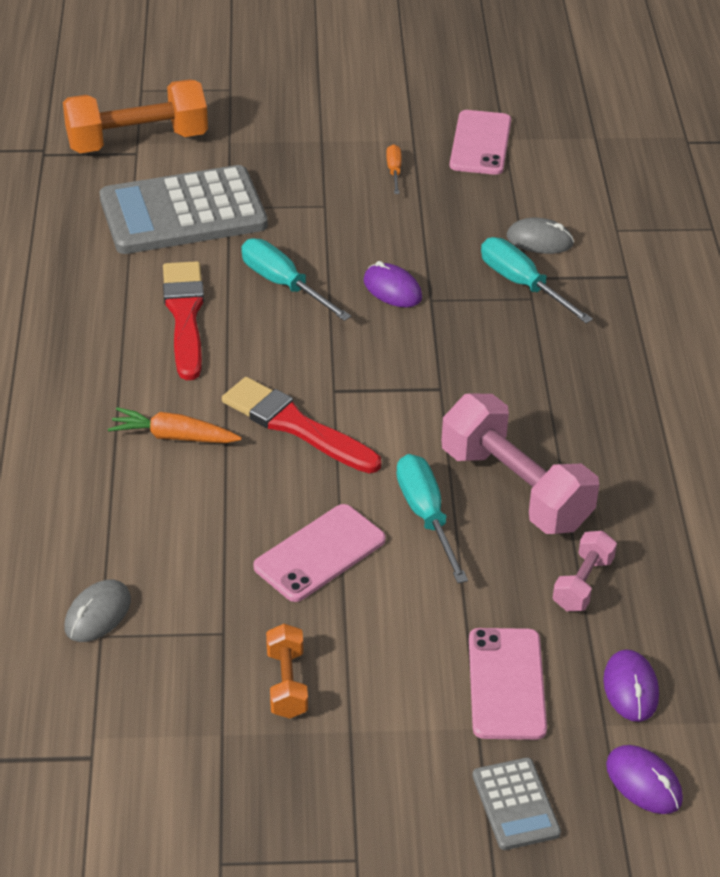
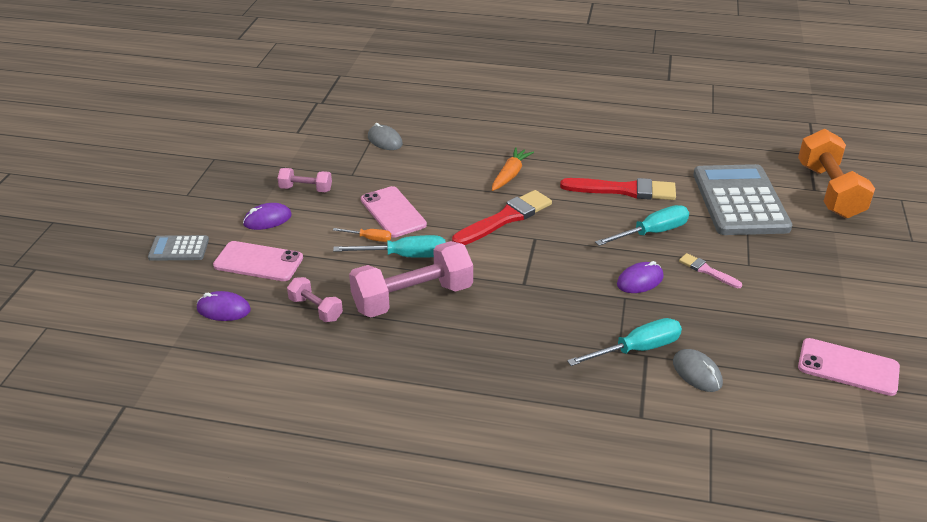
camera: 105 degrees right, 5 degrees down
orange dumbbell [266,624,308,719] -> pink dumbbell [277,168,332,192]
orange screwdriver [386,144,402,194] -> orange screwdriver moved to [333,228,391,242]
grey mouse [507,218,574,254] -> grey mouse turned 60 degrees counterclockwise [673,349,723,392]
purple mouse [606,745,683,814] -> purple mouse moved to [243,203,292,230]
none -> pink brush [679,253,742,288]

